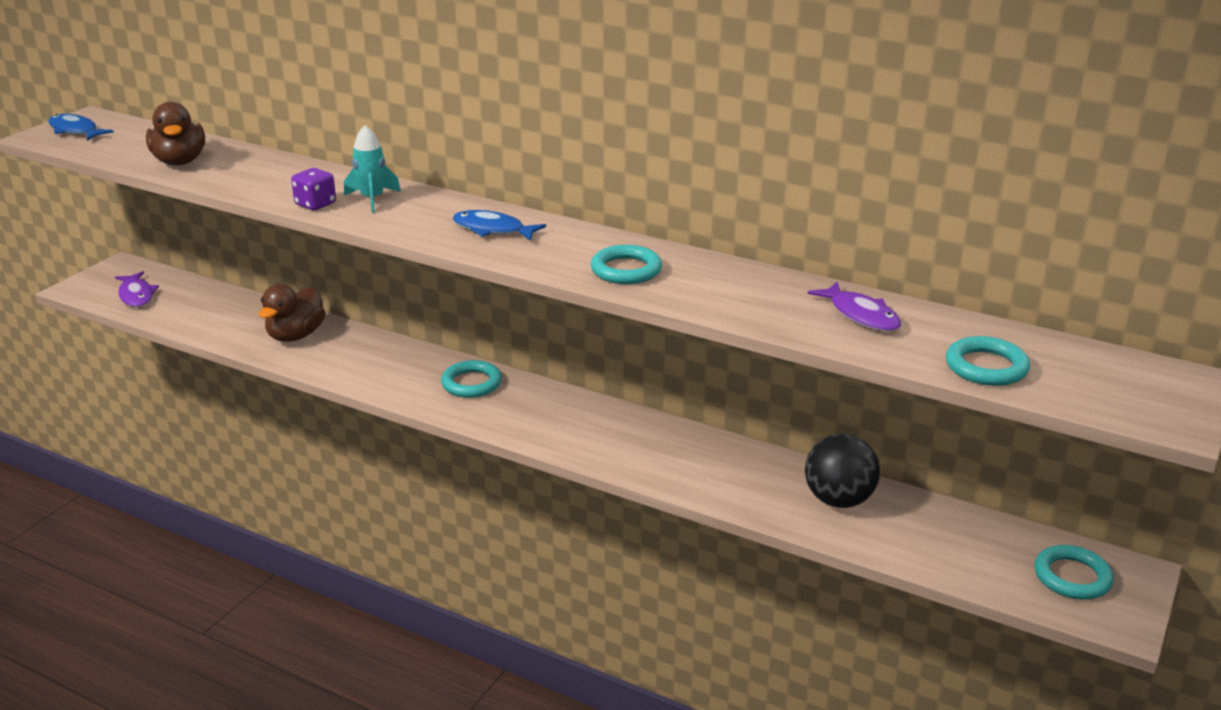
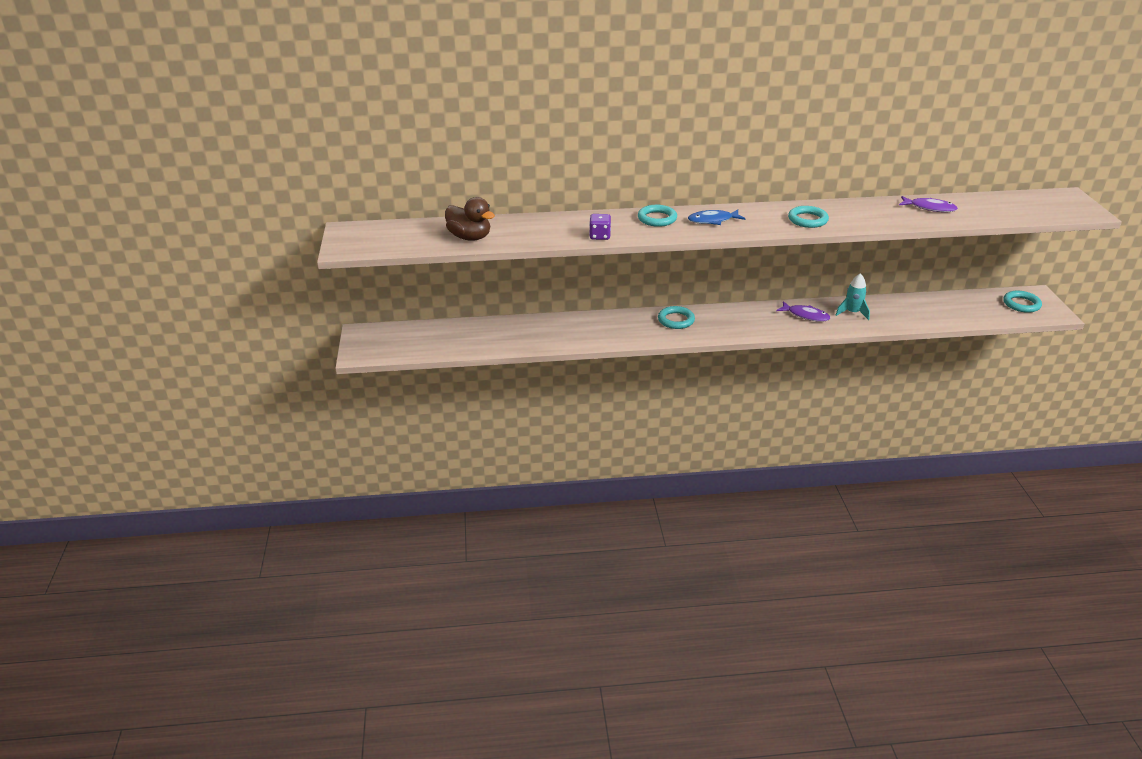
camera: 35 degrees left, 5 degrees up
blue fish [48,114,114,141] -> none
purple fish [115,271,159,307] -> purple fish moved to [776,301,830,322]
brown duck [259,284,326,342] -> none
turquoise rocket [344,125,401,213] -> turquoise rocket moved to [836,273,870,320]
black ball [805,434,880,508] -> none
turquoise ring [946,336,1030,386] -> turquoise ring moved to [638,205,677,227]

